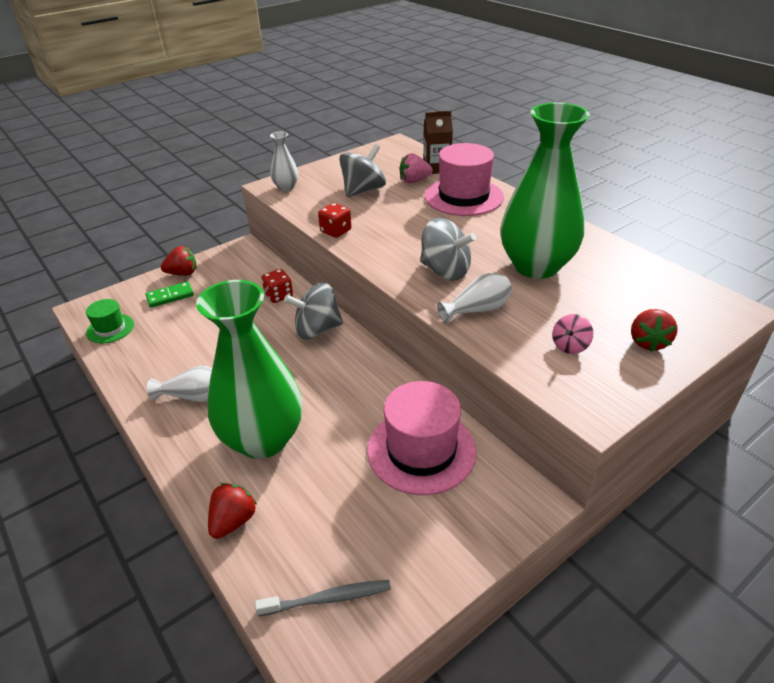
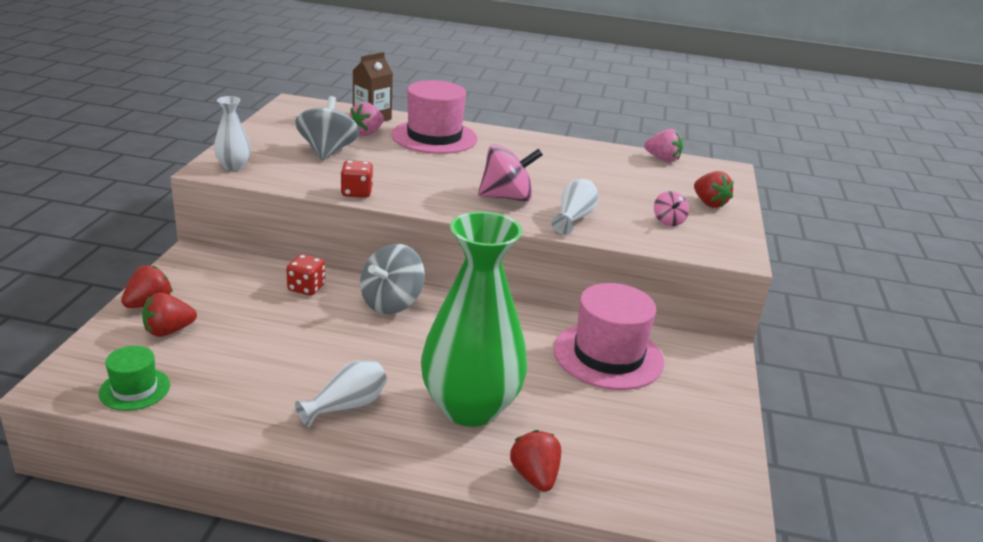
camera: 45 degrees left, 10 degrees down
green domino [145,281,194,308] -> red strawberry [142,293,197,337]
grey toothbrush [255,580,391,616] -> none
grey spinning top [420,218,476,280] -> pink spinning top [478,144,543,202]
green vase [501,102,590,279] -> none
none -> pink strawberry [644,129,683,162]

